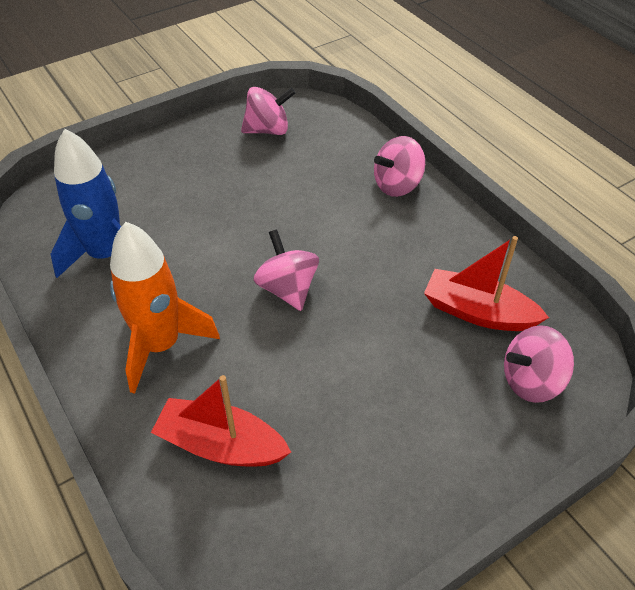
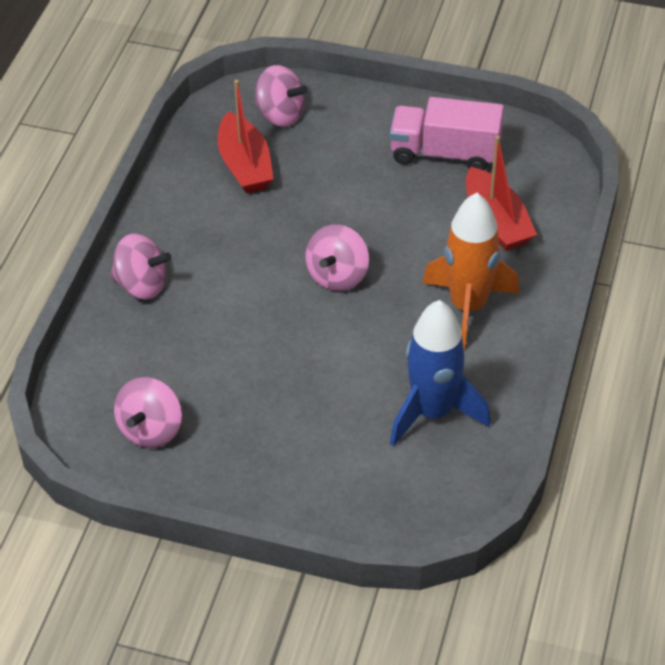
camera: 130 degrees left, 0 degrees up
pink spinning top [241,87,295,135] -> pink spinning top turned 105 degrees counterclockwise [114,377,182,448]
none -> pink truck [390,97,504,170]

